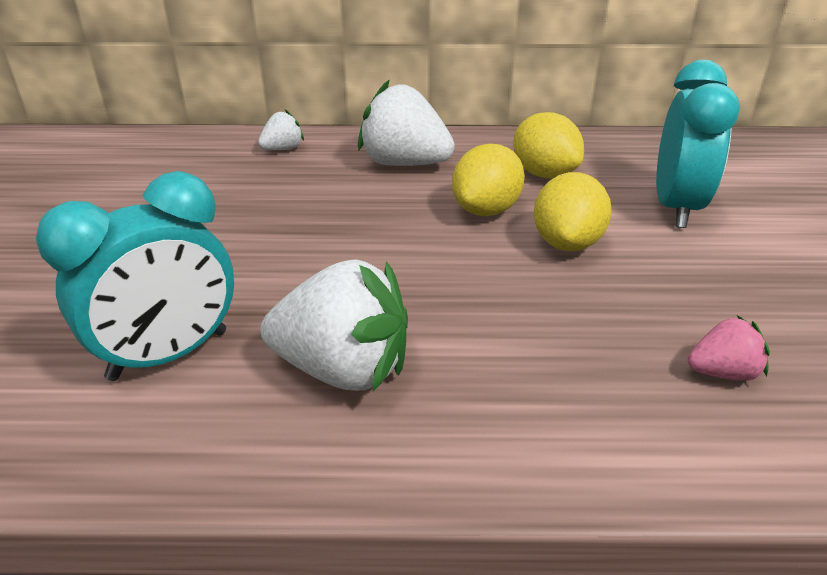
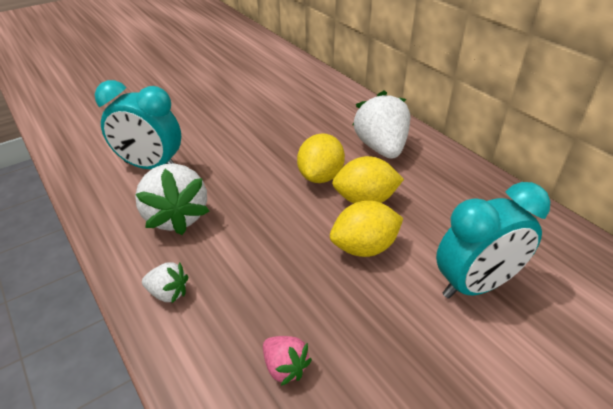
camera: 55 degrees right, 5 degrees up
white strawberry [258,109,304,150] -> white strawberry moved to [142,262,188,303]
yellow lemon [513,112,584,179] -> yellow lemon moved to [297,133,345,183]

